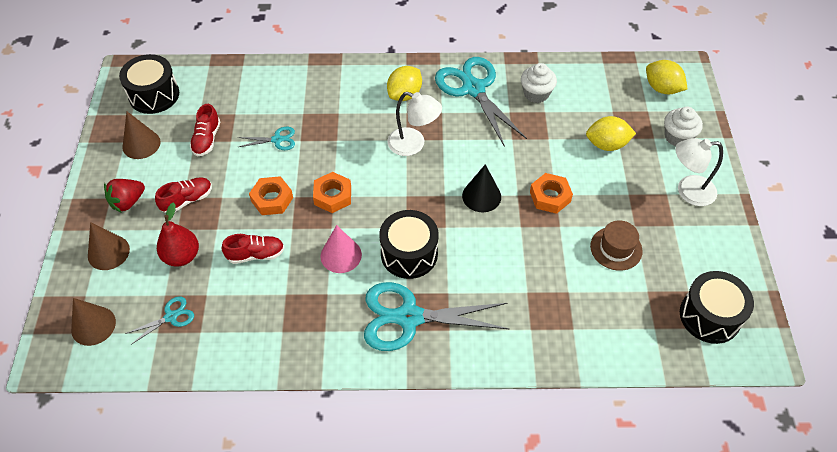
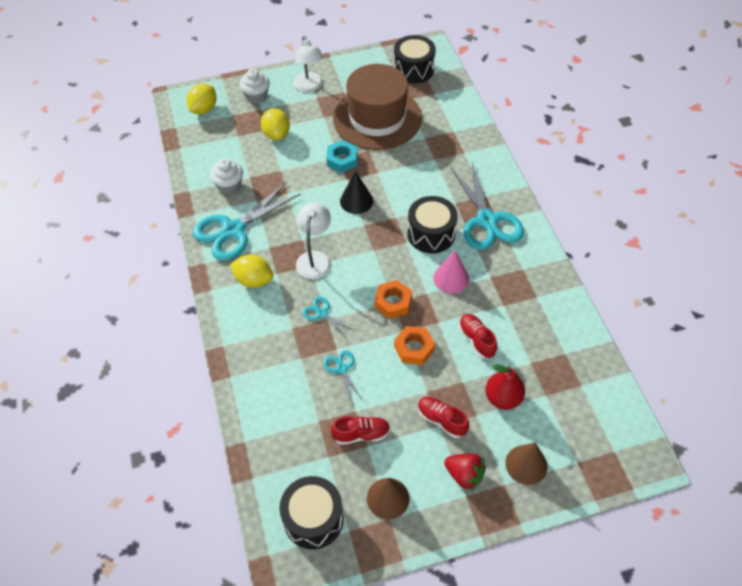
camera: 105 degrees left, 0 degrees up
brown cone [71,298,116,346] -> none
turquoise scissors [125,296,194,345] -> turquoise scissors moved to [302,297,354,337]
orange nut [530,173,573,214] -> turquoise nut [326,140,357,173]
brown hat [590,220,643,271] -> brown hat [333,64,422,150], size x2.29

